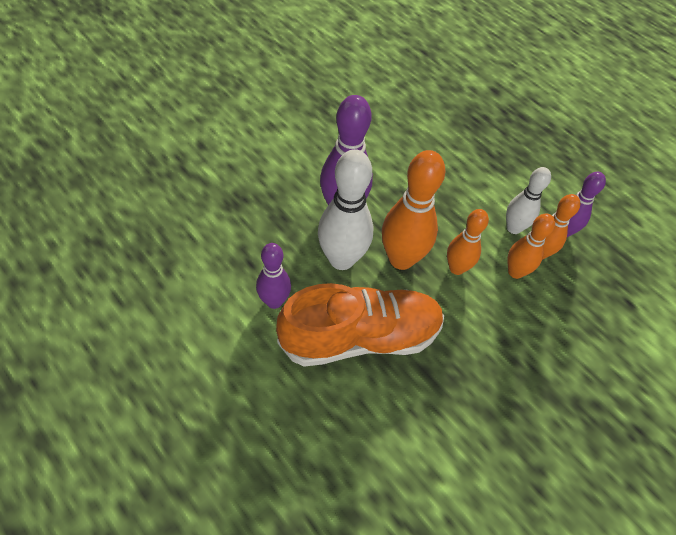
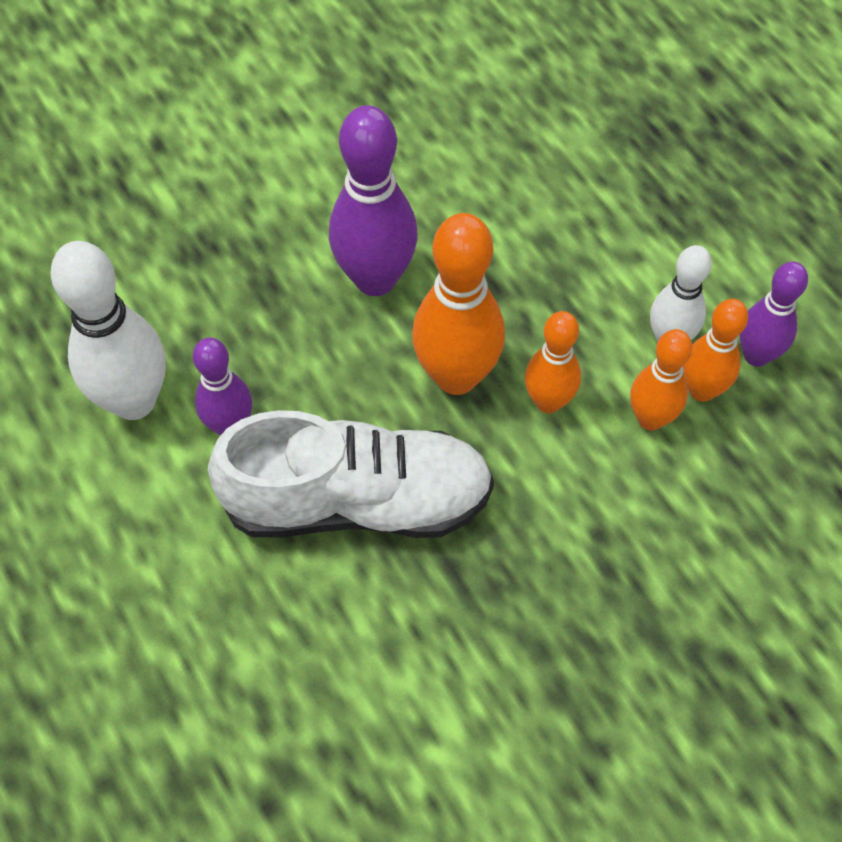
camera: 15 degrees right, 5 degrees up
orange shoe [276,283,444,367] -> white shoe [208,410,494,538]
white bowling pin [318,149,374,270] -> white bowling pin moved to [51,241,166,420]

